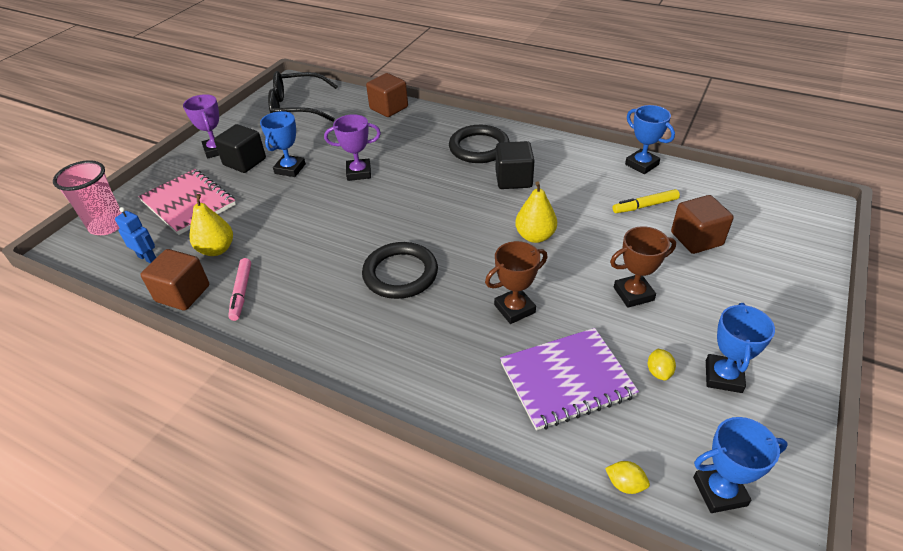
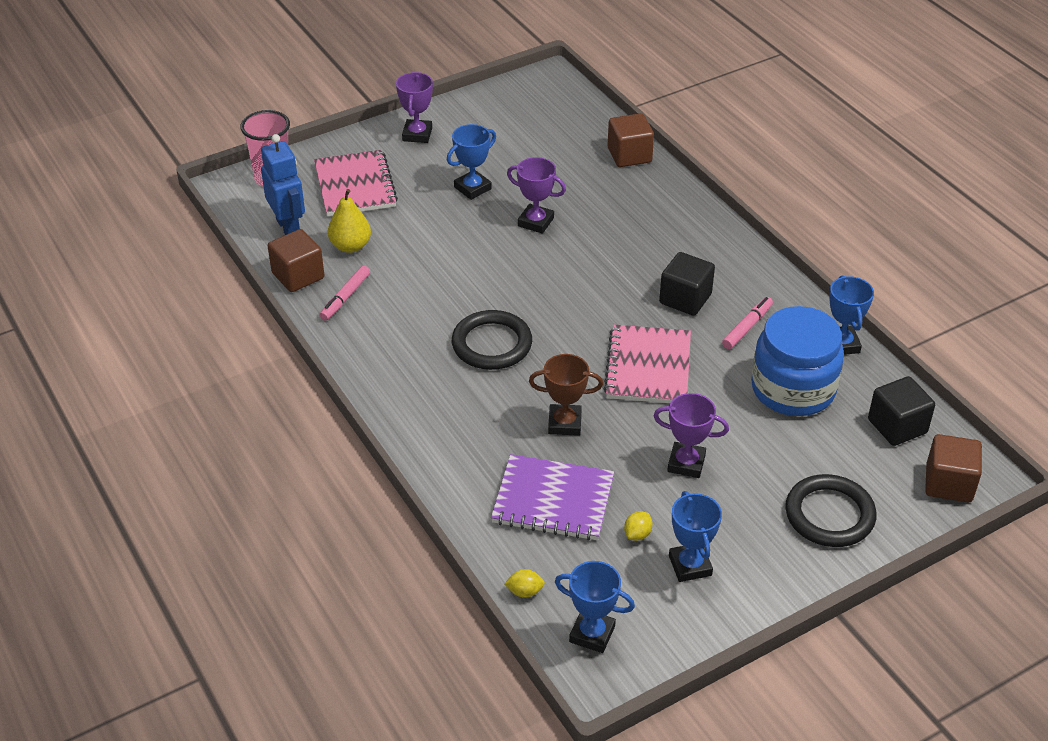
camera: 30 degrees right, 0 degrees up
blue robot [115,207,156,264] -> blue robot [261,134,305,235], size x1.71
black cube [214,124,266,173] -> black cube moved to [868,376,935,446]
black glasses [268,71,338,122] -> none
black ring [449,125,509,163] -> black ring moved to [785,474,877,547]
yellow pear [515,181,557,243] -> pink notebook [603,325,691,403]
yellow lemon [605,461,650,494] -> yellow lemon turned 60 degrees counterclockwise [504,569,545,598]
brown trophy [610,226,676,308] -> purple trophy [654,393,729,478]
yellow marker [613,189,680,213] -> blue jar [751,306,844,416]
brown cube [671,195,734,254] -> brown cube moved to [925,434,982,502]
blue trophy [706,303,775,393] -> blue trophy turned 60 degrees counterclockwise [669,491,722,582]
none -> pink marker [722,297,773,349]

